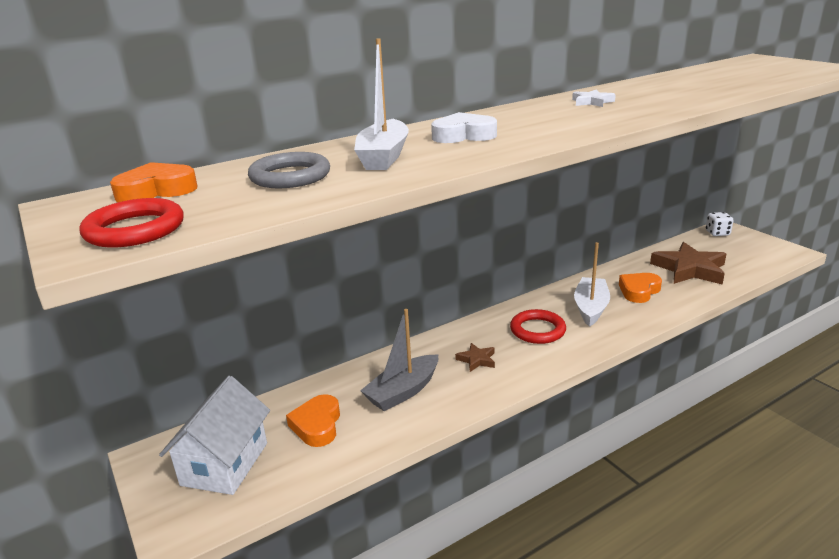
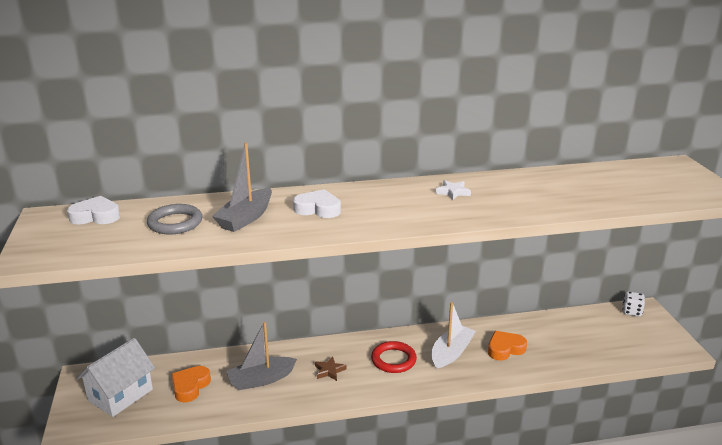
camera: 20 degrees right, 0 degrees up
red ring [79,198,184,248] -> none
orange heart [110,162,198,202] -> white heart [67,196,120,224]
white boat [354,38,409,170] -> grey boat [212,143,272,232]
brown star [650,242,726,285] -> none

